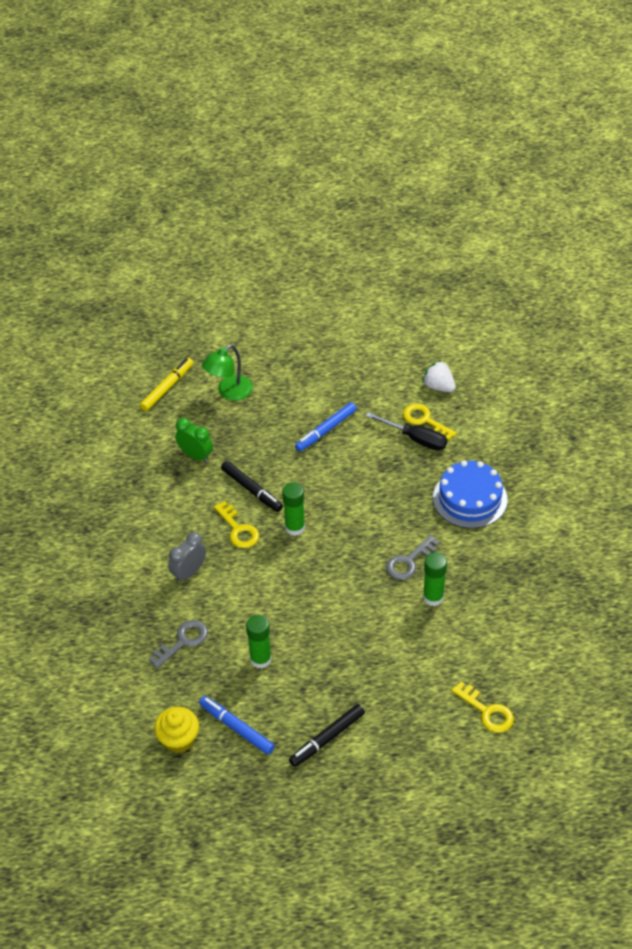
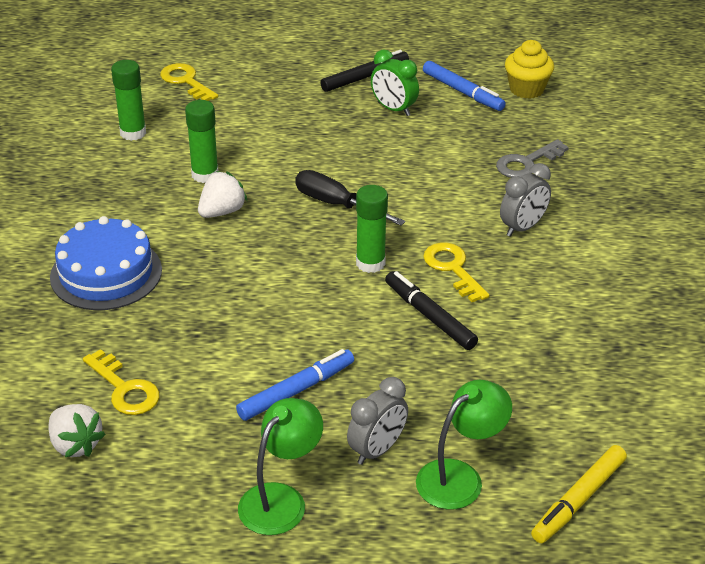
camera: 175 degrees left, 10 degrees down
green clock [175,418,213,462] -> green clock moved to [371,49,419,116]
green glue stick [246,615,272,669] -> green glue stick moved to [111,60,146,141]
black screwdriver [366,412,447,451] -> black screwdriver moved to [295,170,406,226]
grey key [386,535,440,580] -> white strawberry [198,171,248,218]
none -> green lamp [238,398,323,535]
none -> grey clock [347,377,408,465]

